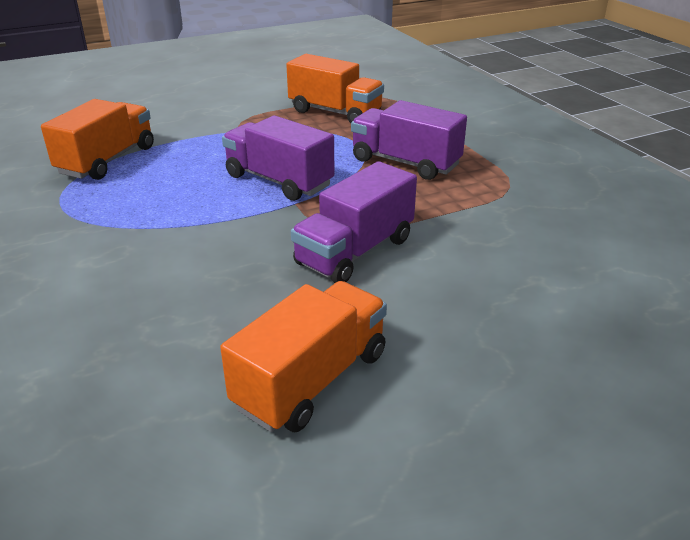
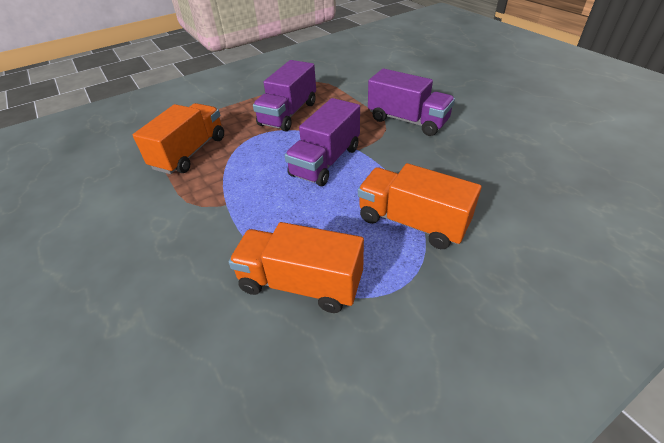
camera: 95 degrees left, 10 degrees up
orange truck [220,281,387,432] -> orange truck moved to [358,163,482,249]

